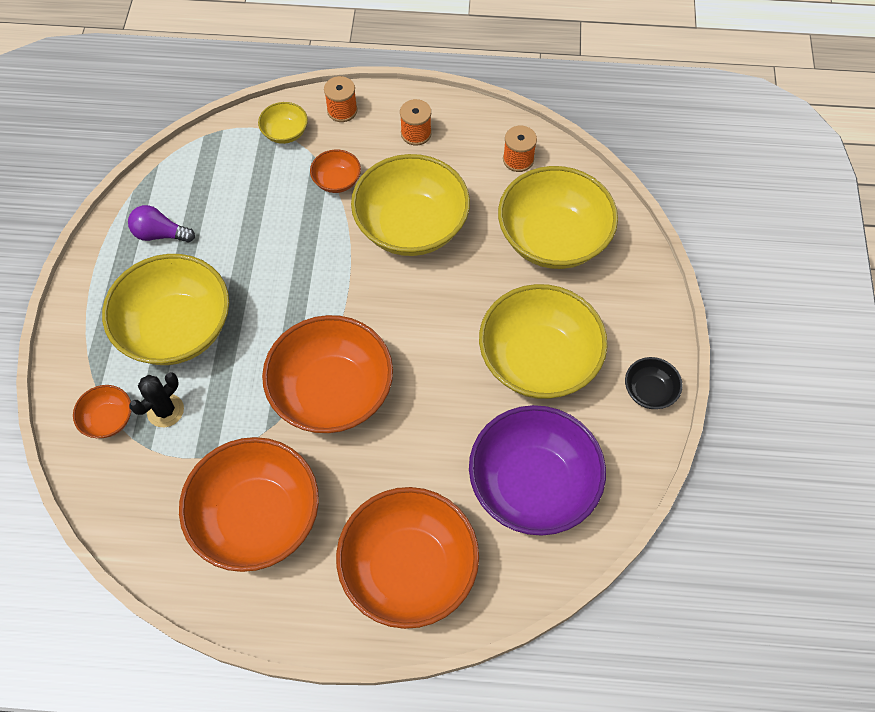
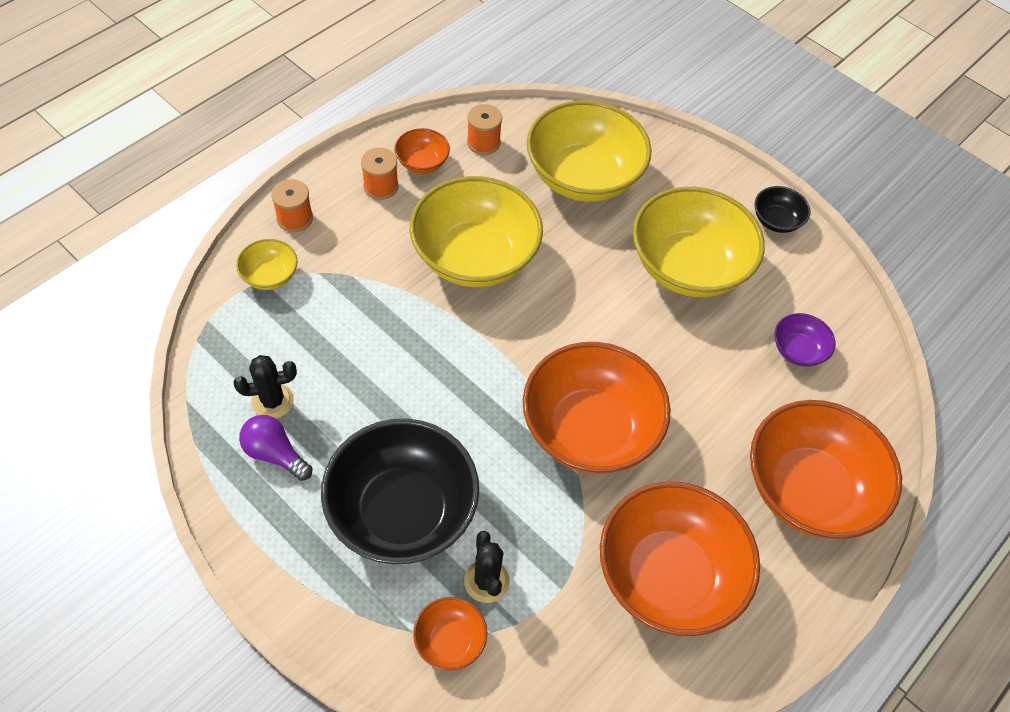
camera: 55 degrees left, 5 degrees down
yellow bowl [102,254,229,365] -> black bowl [321,418,479,564]
purple light bulb [128,205,195,243] -> purple light bulb turned 75 degrees clockwise [239,415,312,481]
orange bowl [310,149,361,193] -> orange bowl moved to [394,128,450,173]
purple bowl [469,405,606,536] -> purple bowl [774,313,836,367], size x0.45
none -> black cactus [233,355,297,419]

